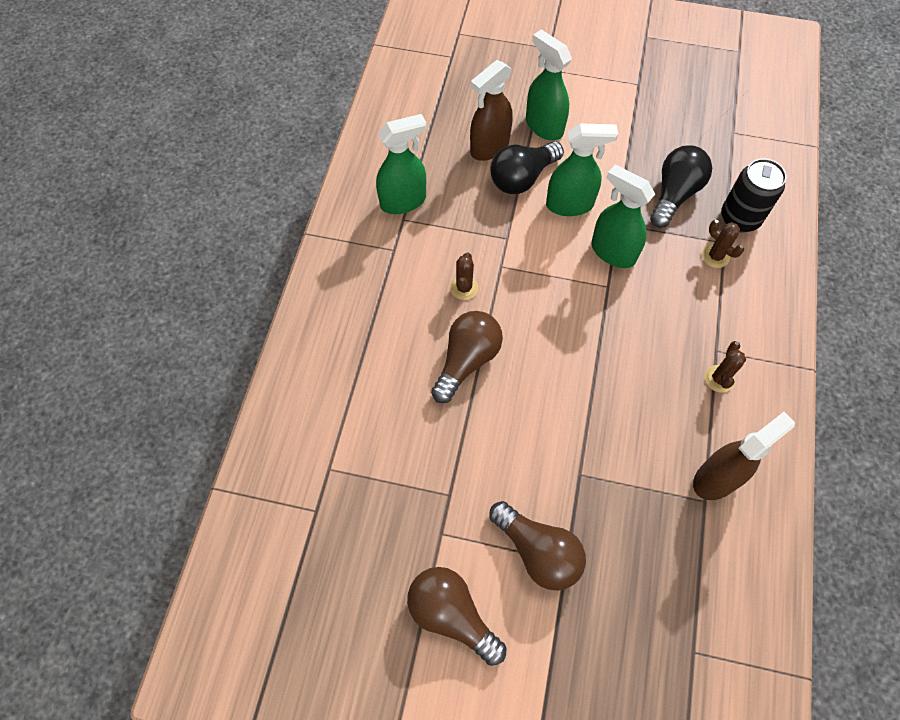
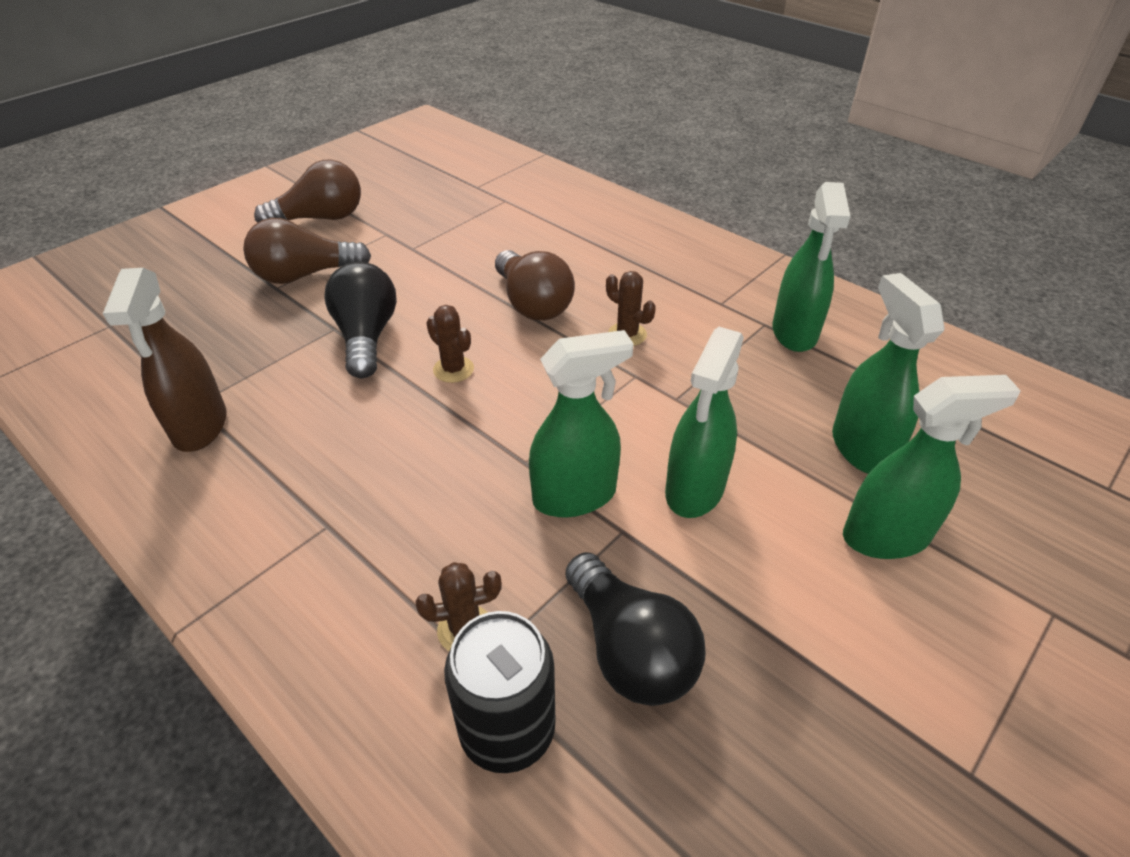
camera: 120 degrees right, 20 degrees down
brown spray bottle [470,60,513,161] -> green spray bottle [832,273,945,474]
black light bulb [490,141,564,194] -> black light bulb moved to [324,262,397,378]
brown cactus [704,341,746,393] -> brown cactus moved to [427,305,474,383]

